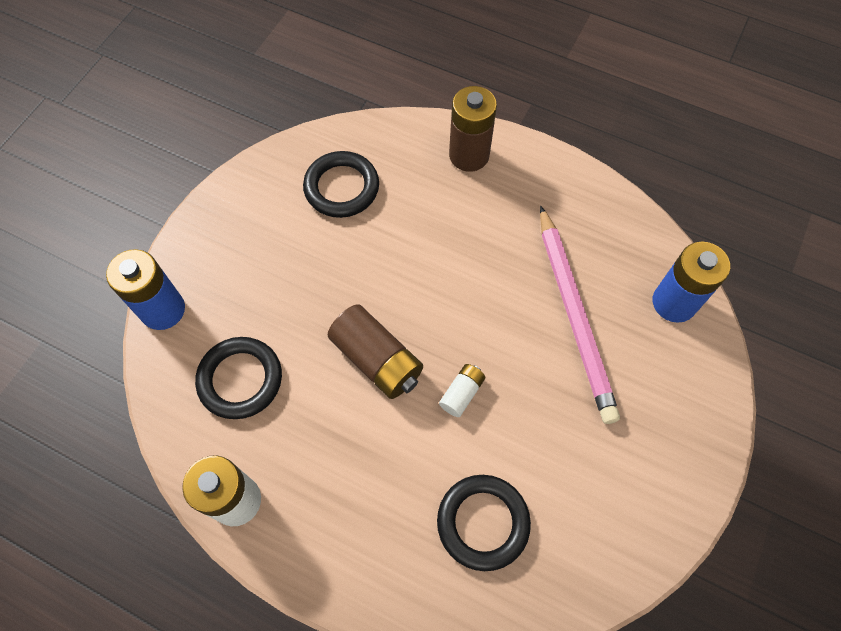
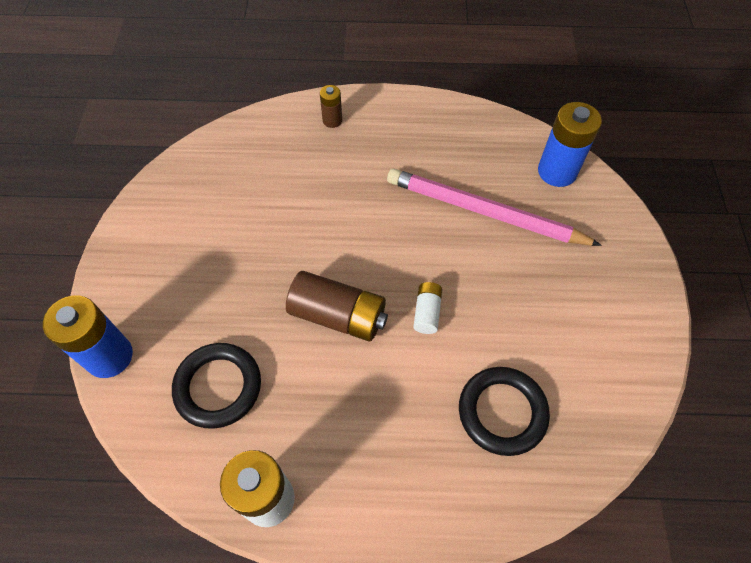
camera: 25 degrees left, 5 degrees down
black ring [303,151,379,218] -> none
brown battery [449,86,497,172] -> brown battery [320,85,342,128], size x0.53
pink pencil [540,206,620,424] -> pink pencil turned 150 degrees clockwise [387,169,602,246]

